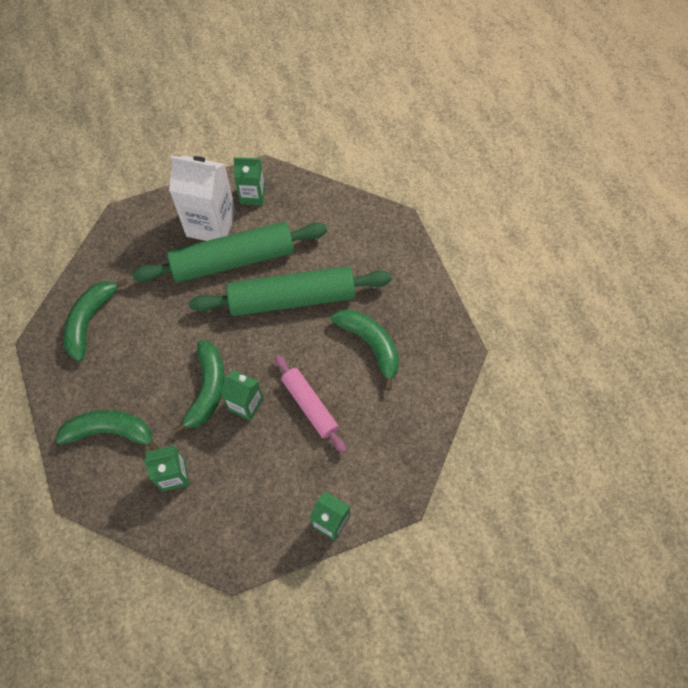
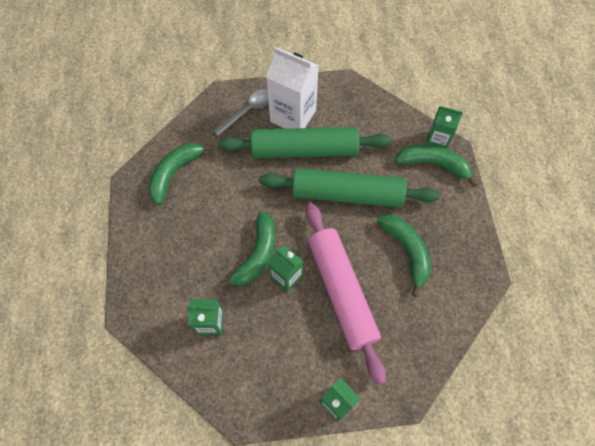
camera: 15 degrees right, 0 degrees up
green banana [55,410,160,451] -> green banana moved to [395,144,477,187]
green carton [233,157,265,205] -> green carton moved to [426,106,463,149]
pink rolling pin [275,355,346,453] -> pink rolling pin [305,203,386,385], size x1.74
none -> grey spoon [213,89,269,136]

